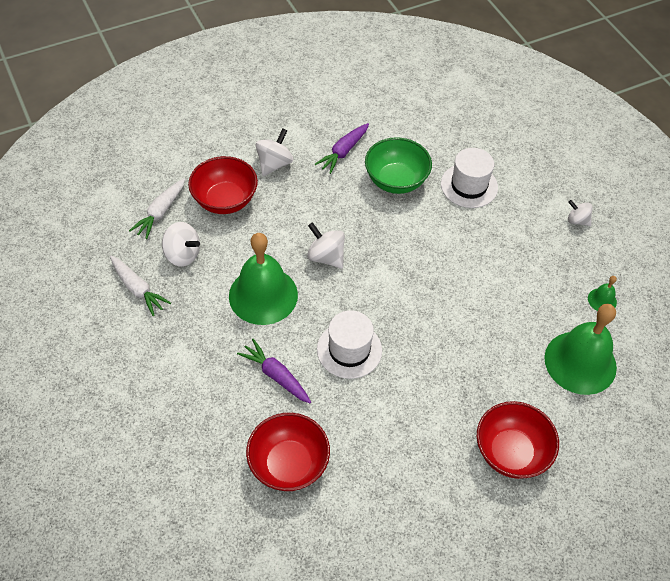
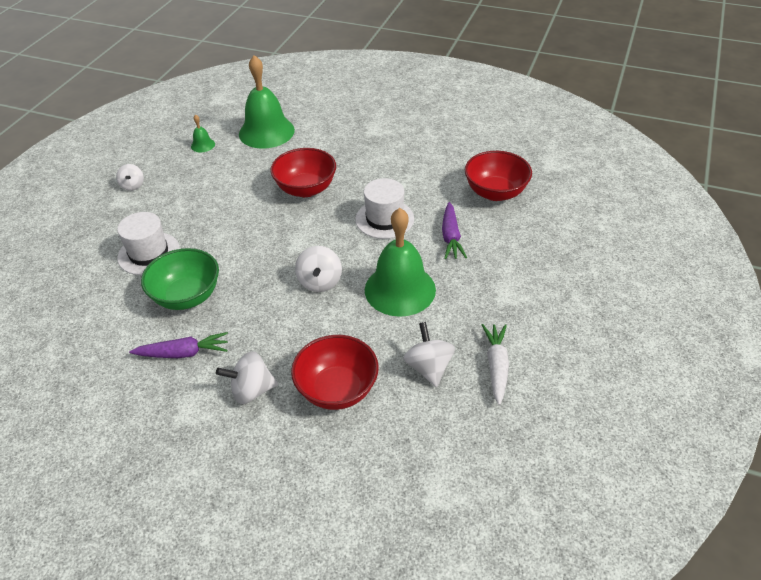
camera: 130 degrees left, 10 degrees down
white carrot [129,179,185,239] -> none
red bowl [477,401,559,479] -> red bowl moved to [270,148,336,197]

